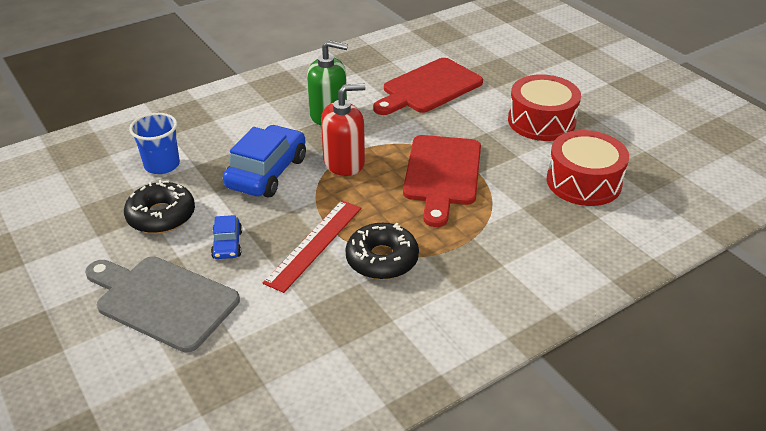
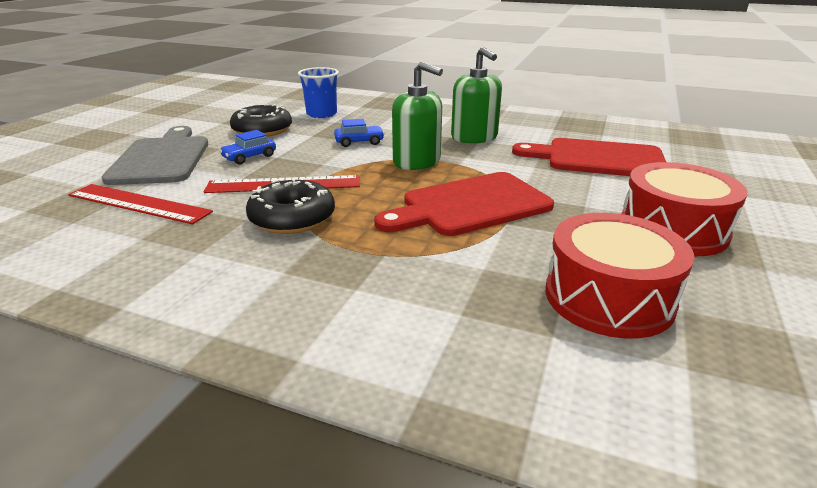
camera: 55 degrees right, 10 degrees down
blue car [223,125,306,197] -> blue car [334,119,385,147], size x0.50
red soap dispenser [321,84,366,176] -> green soap dispenser [392,62,443,170]
none -> red ruler [68,184,213,225]

